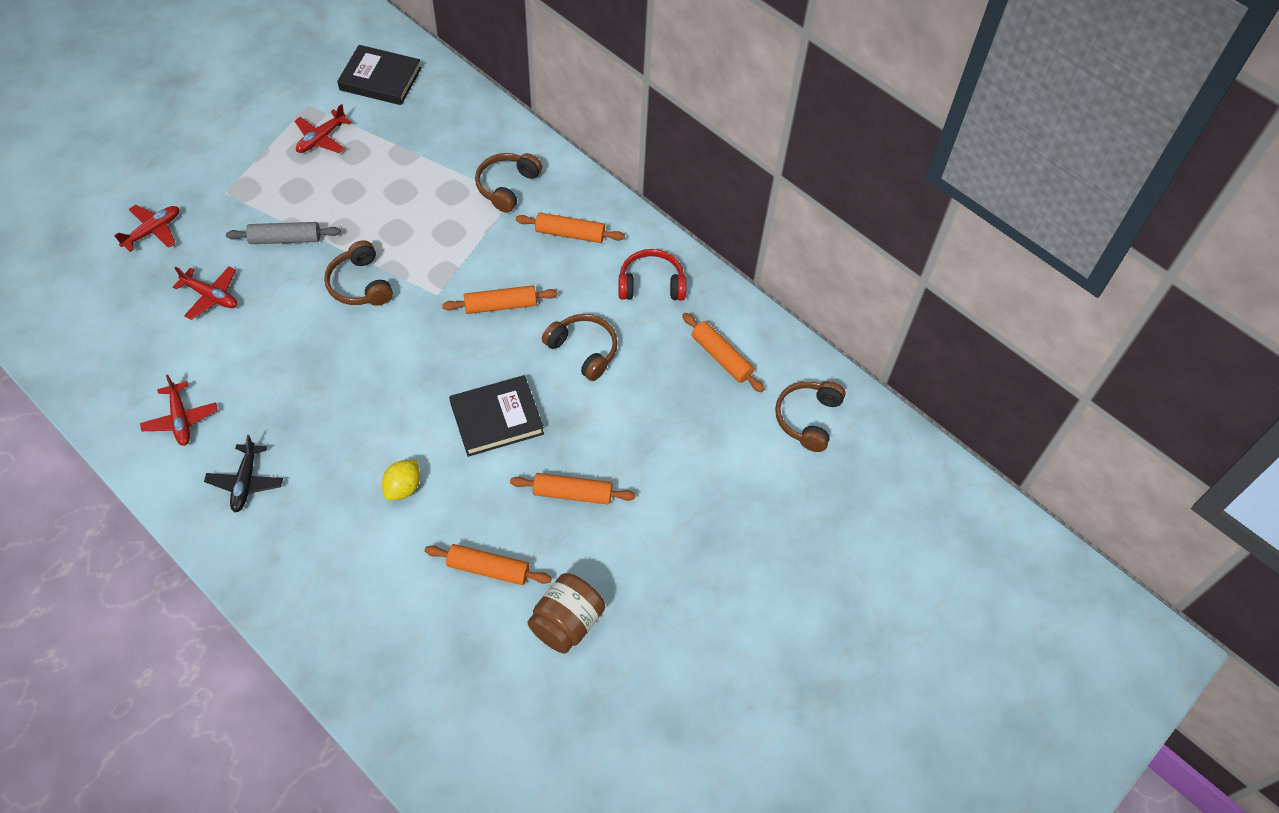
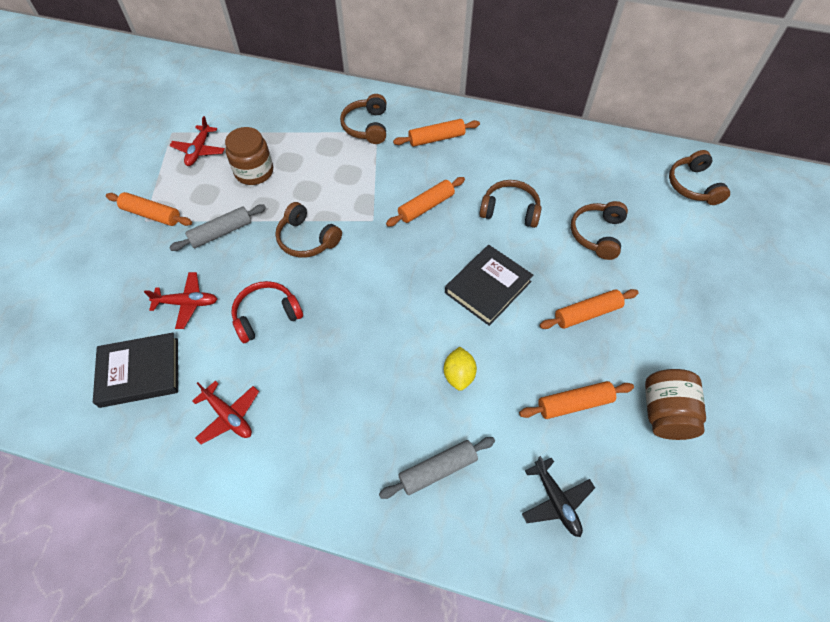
camera: 25 degrees left, 0 degrees up
red plane [114,205,179,252] -> none
black plane [204,435,283,512] -> black plane moved to [522,456,595,537]
black book [337,45,421,105] -> black book moved to [93,333,178,408]
red headphones [618,249,686,301] -> red headphones moved to [231,281,303,343]
orange rolling pin [682,313,764,392] -> orange rolling pin moved to [106,192,192,226]
none -> brown jar [225,127,273,185]
none -> grey rolling pin [379,437,495,499]
none -> brown headphones [571,201,628,260]

